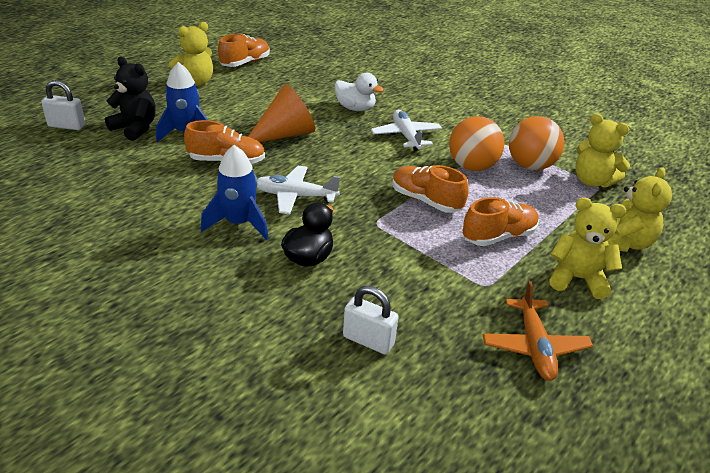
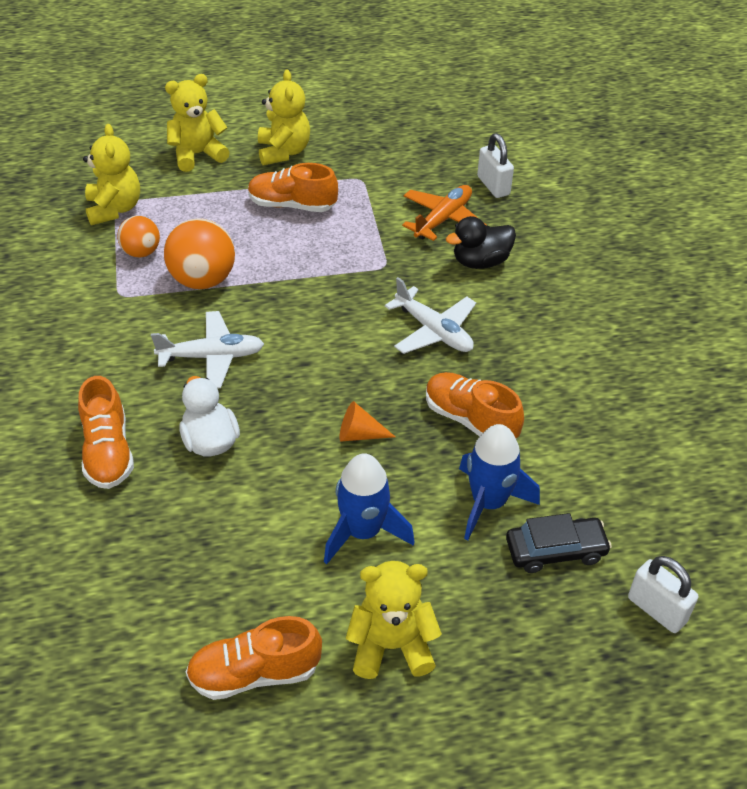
camera: 140 degrees left, 10 degrees up
black teddy bear [105,57,156,141] -> black car [506,513,612,573]
blue rocket [201,145,269,240] -> blue rocket moved to [324,453,414,564]
orange cone [248,84,315,143] -> orange cone [340,401,395,441], size x0.50
white plane [371,110,442,151] -> white plane turned 120 degrees counterclockwise [151,311,264,389]
orange shoe [392,165,469,213] -> orange shoe moved to [78,376,134,489]
orange plane [482,281,593,381] -> orange plane moved to [402,185,488,241]
orange ball [509,116,564,170] -> orange ball [117,216,160,258], size x0.61
yellow teddy bear [549,197,626,299] -> yellow teddy bear turned 150 degrees counterclockwise [258,70,310,165]

